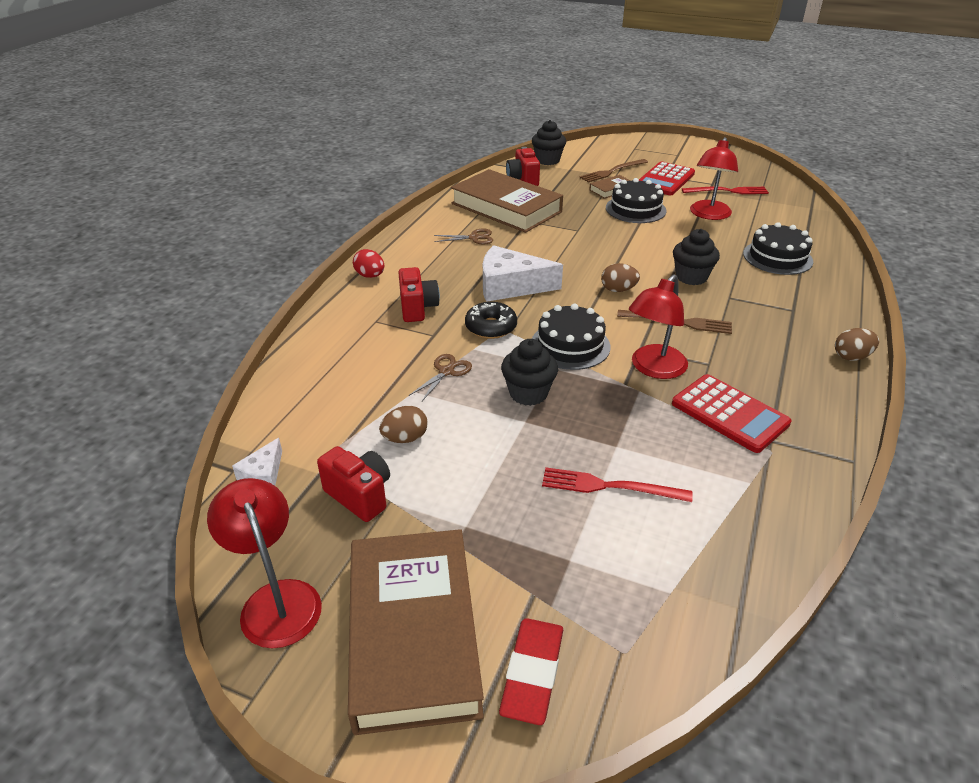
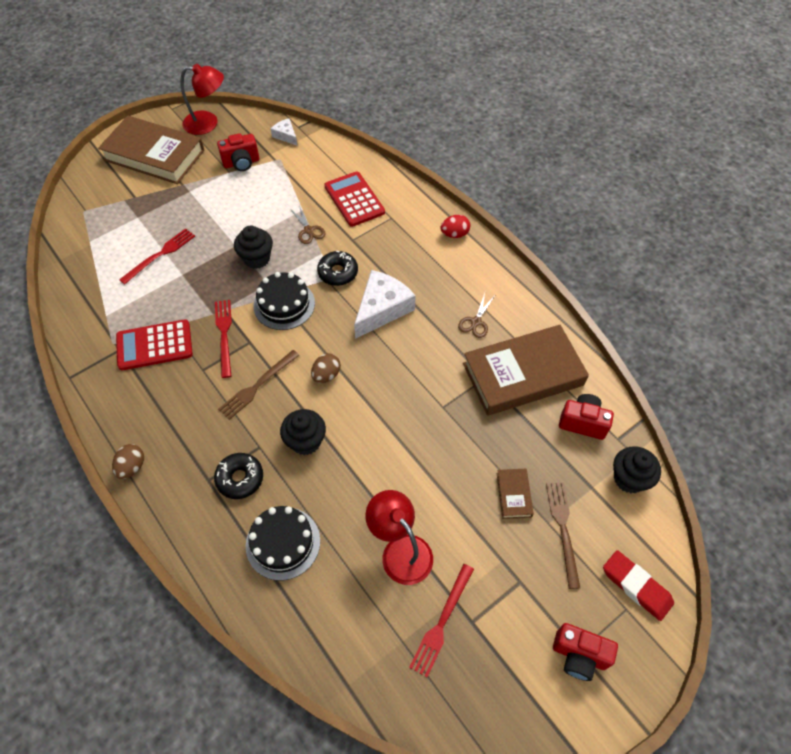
camera: 120 degrees right, 20 degrees up
brown egg [379,406,428,443] -> none
red camera [398,267,440,322] -> red camera moved to [553,623,618,681]
red eraser [499,618,563,725] -> red eraser moved to [603,550,674,621]
black cake [606,178,667,223] -> none
red lamp [629,275,688,379] -> red fork [215,300,232,378]
red calculator [639,162,695,195] -> red calculator moved to [324,171,385,227]
none -> black donut [214,453,263,499]

